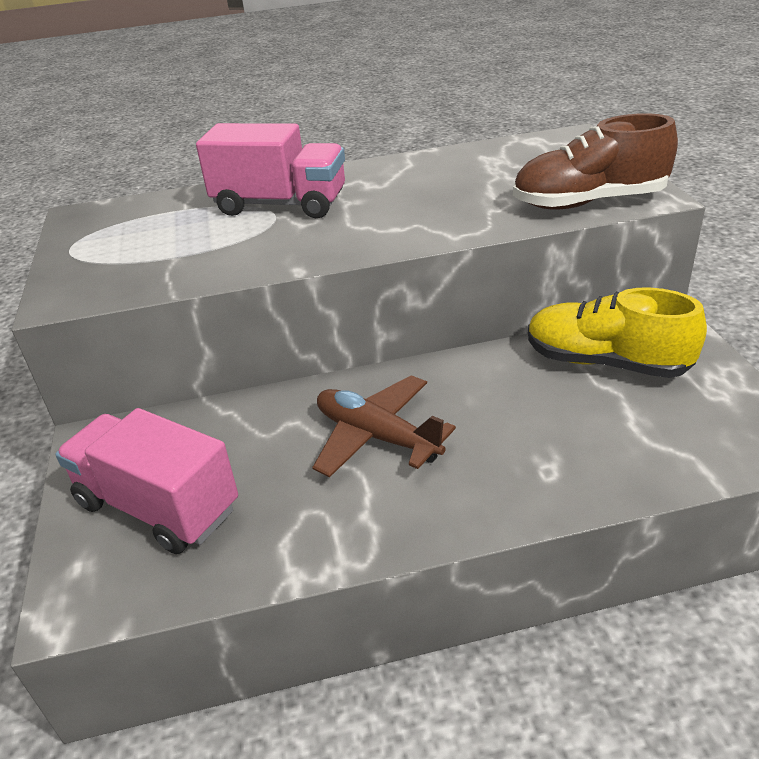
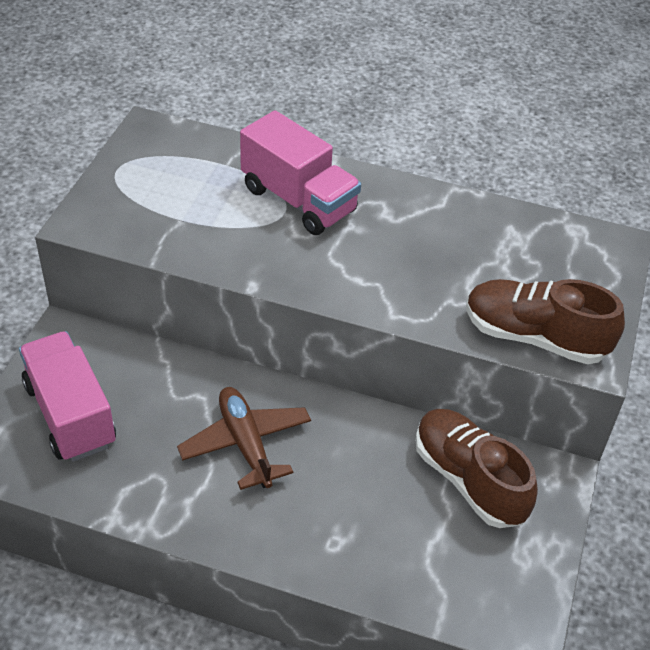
camera: 25 degrees right, 10 degrees up
yellow shoe [528,287,707,378] -> brown shoe [415,409,538,528]

